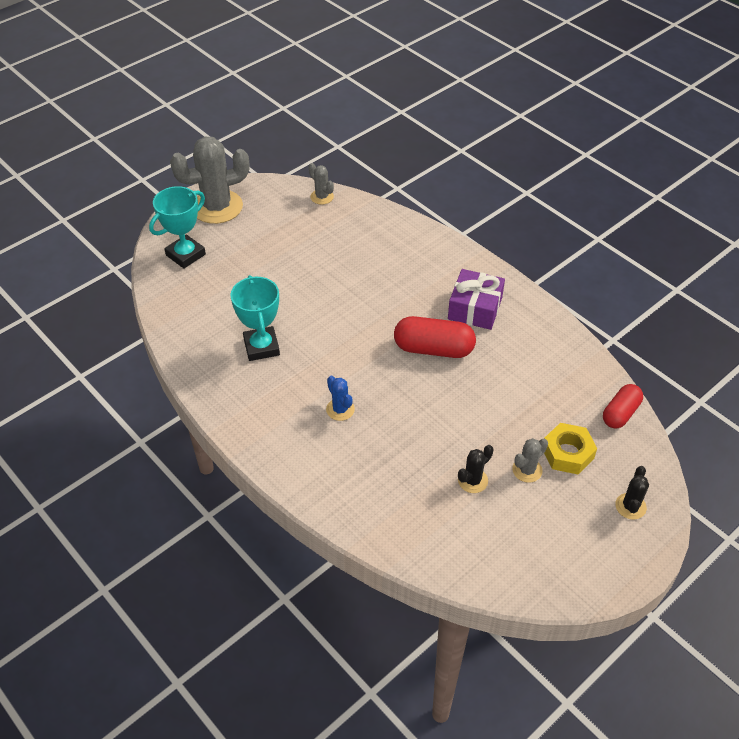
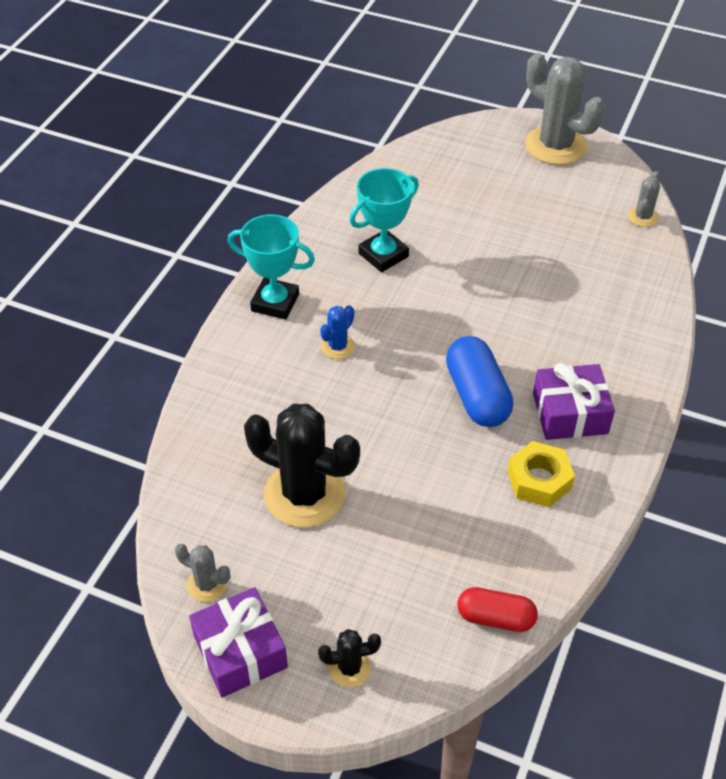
camera: 65 degrees right, 0 degrees up
turquoise trophy [149,186,206,269] -> turquoise trophy moved to [228,214,315,320]
red capsule [394,316,476,358] -> blue capsule [446,336,513,427]
black cactus [458,445,494,493] -> black cactus [244,403,360,527], size x2.16
grey cactus [512,438,548,483] -> grey cactus moved to [175,544,230,602]
yellow nut [544,423,597,475] -> yellow nut moved to [508,441,575,507]
none -> purple gift [189,587,288,697]

